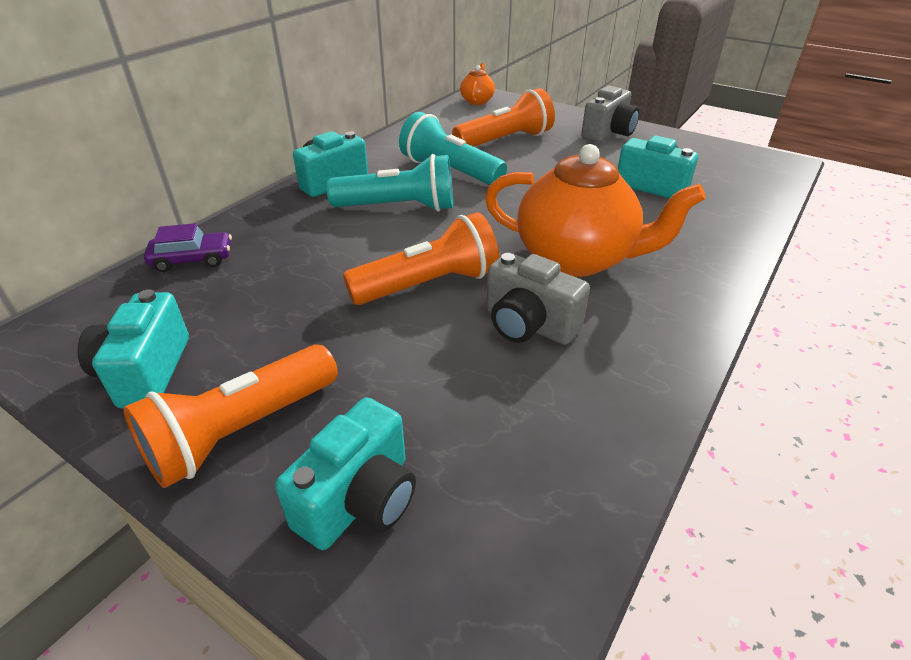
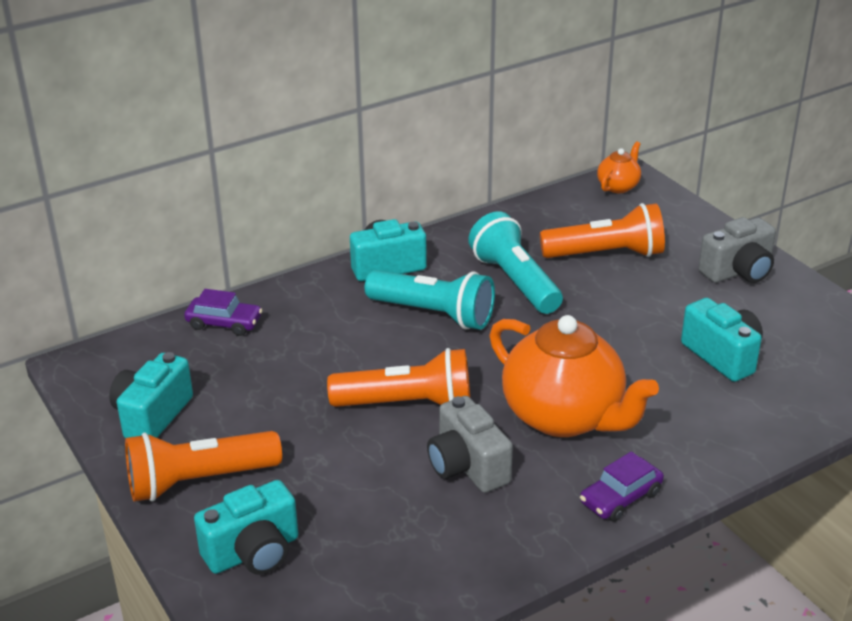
camera: 25 degrees right, 5 degrees down
none -> purple car [580,451,664,522]

